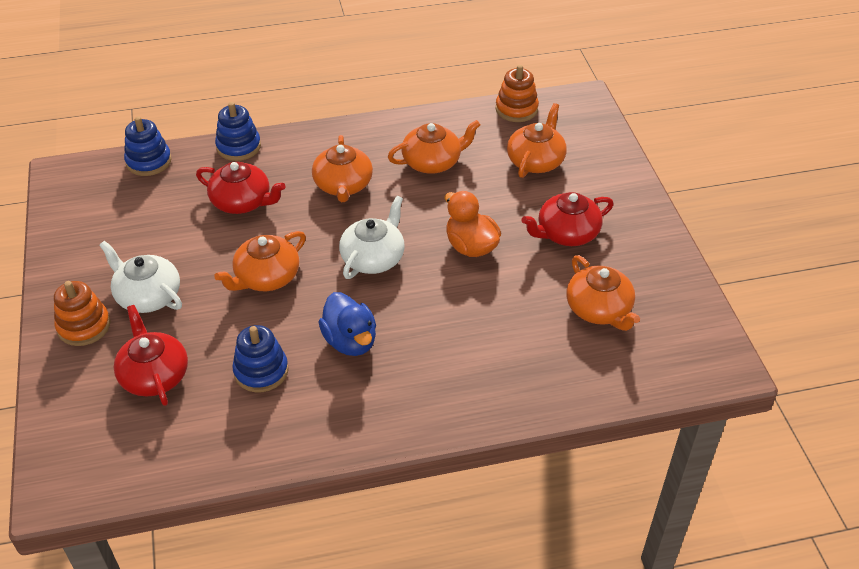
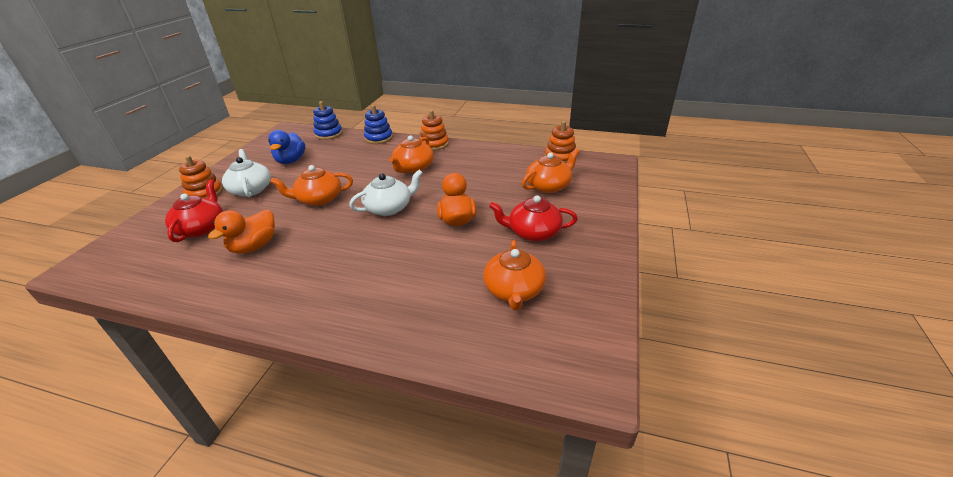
camera: 30 degrees right, 10 degrees down
red teapot [196,162,286,214] -> none
blue stacking toy [232,325,288,392] -> orange duck [208,209,275,254]
blue duck [319,292,376,356] -> blue duck moved to [268,130,305,164]
orange teapot [388,120,480,174] -> none
none -> orange stacking toy [420,110,449,151]

